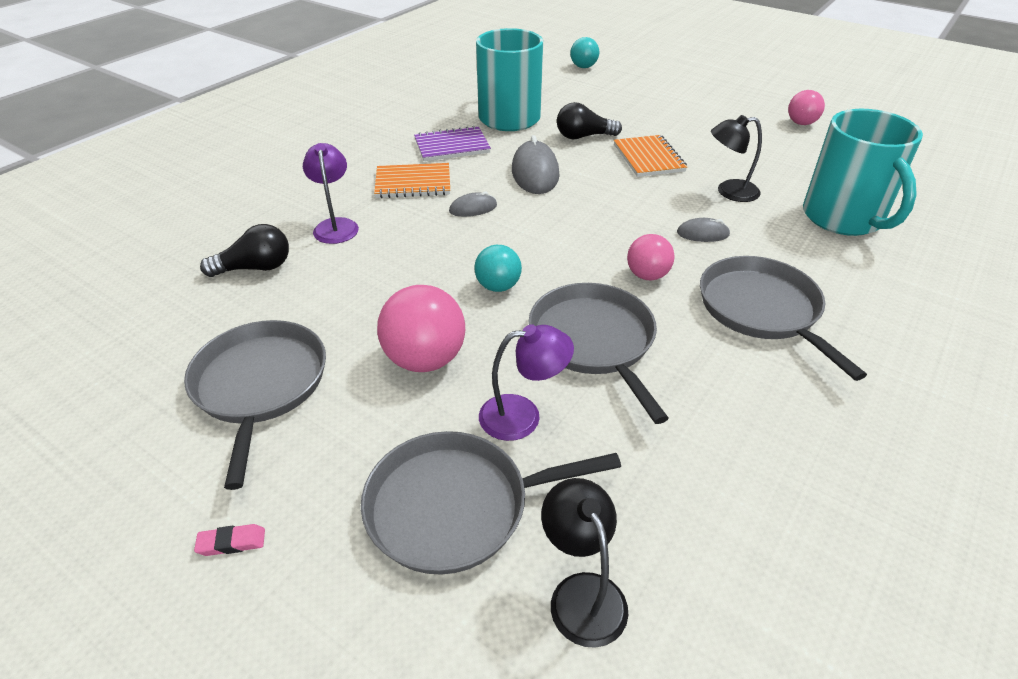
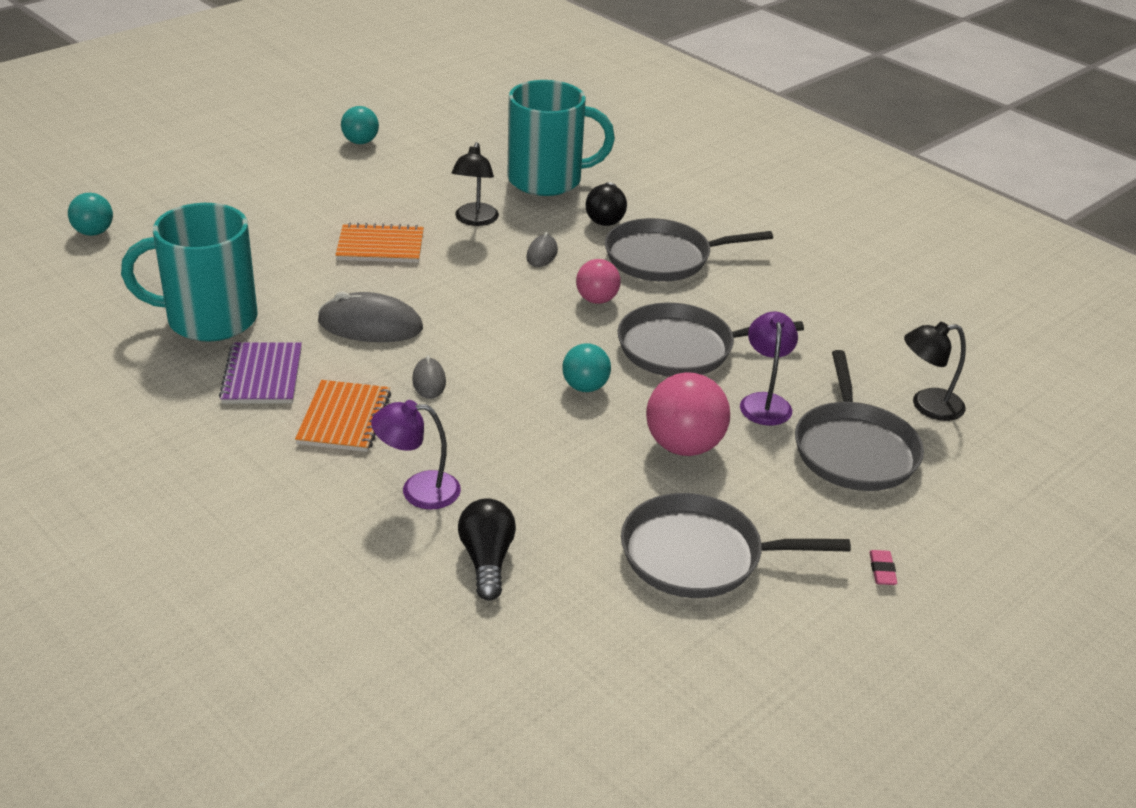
camera: 80 degrees left, 5 degrees down
black light bulb [557,102,622,139] -> black light bulb moved to [586,182,627,226]
pink ball [788,90,825,125] -> turquoise ball [341,106,379,144]

